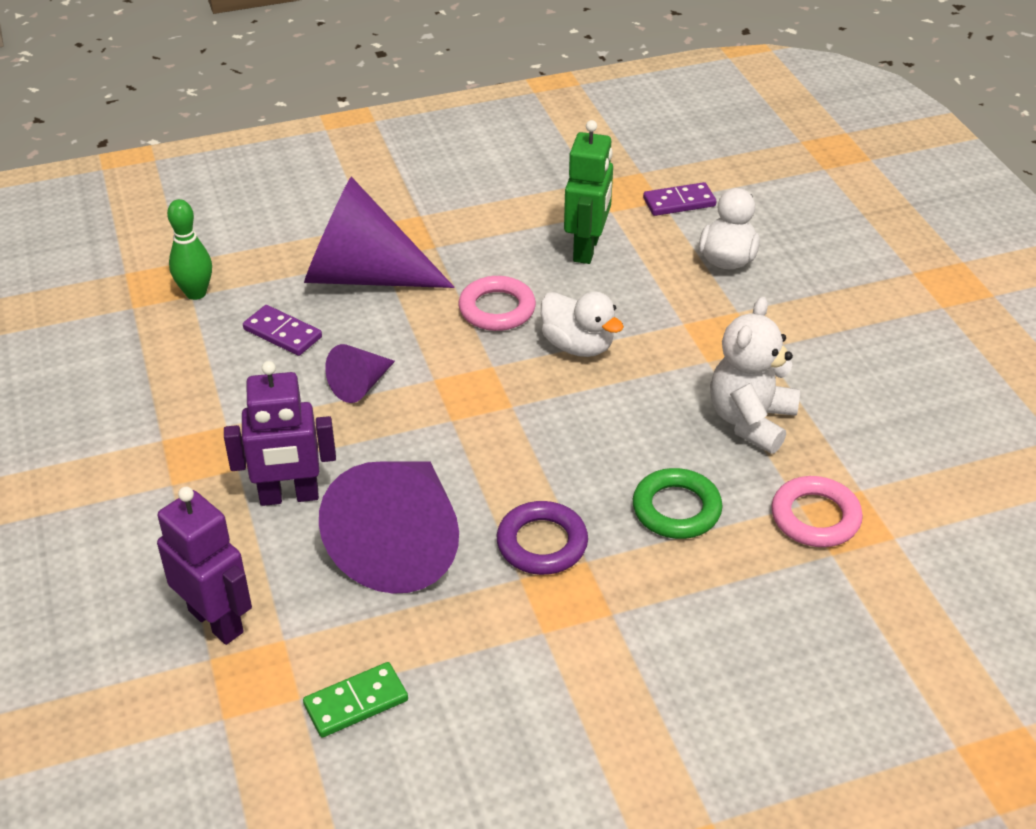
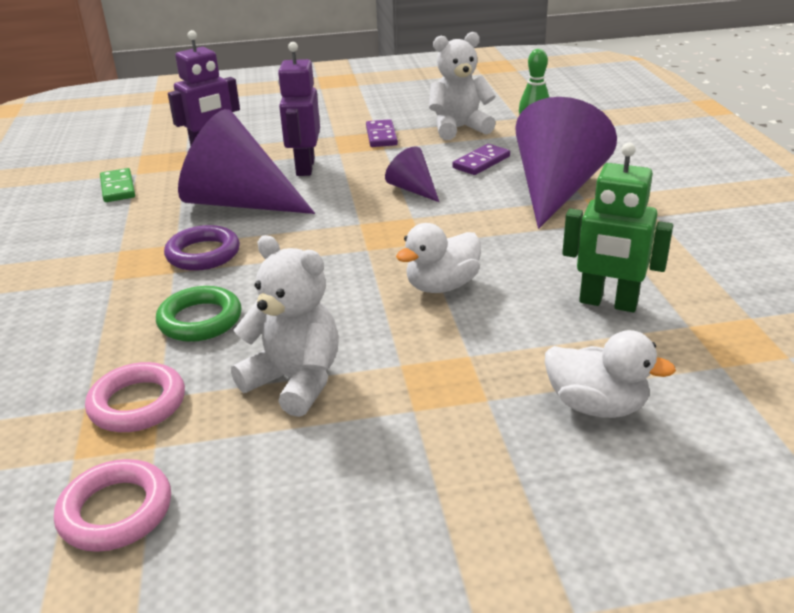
camera: 100 degrees right, 10 degrees down
pink ring [459,276,536,331] -> pink ring moved to [54,459,171,552]
purple domino [643,182,716,216] -> purple domino moved to [366,119,398,147]
none -> white teddy bear [429,32,496,140]

